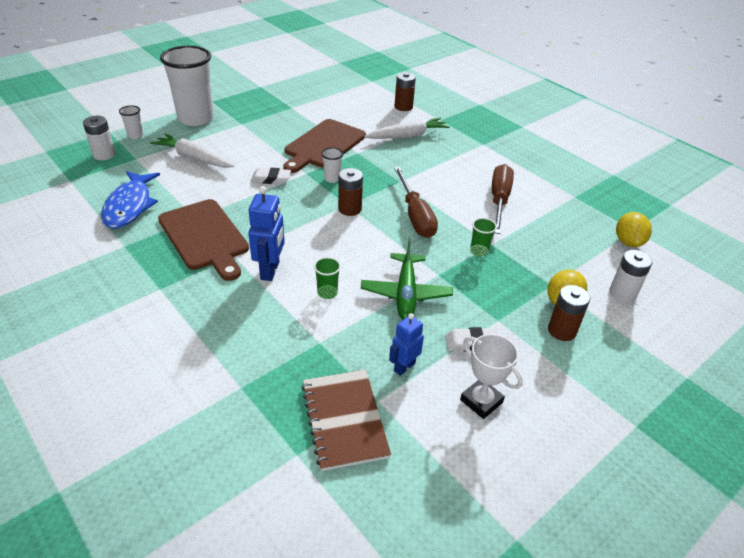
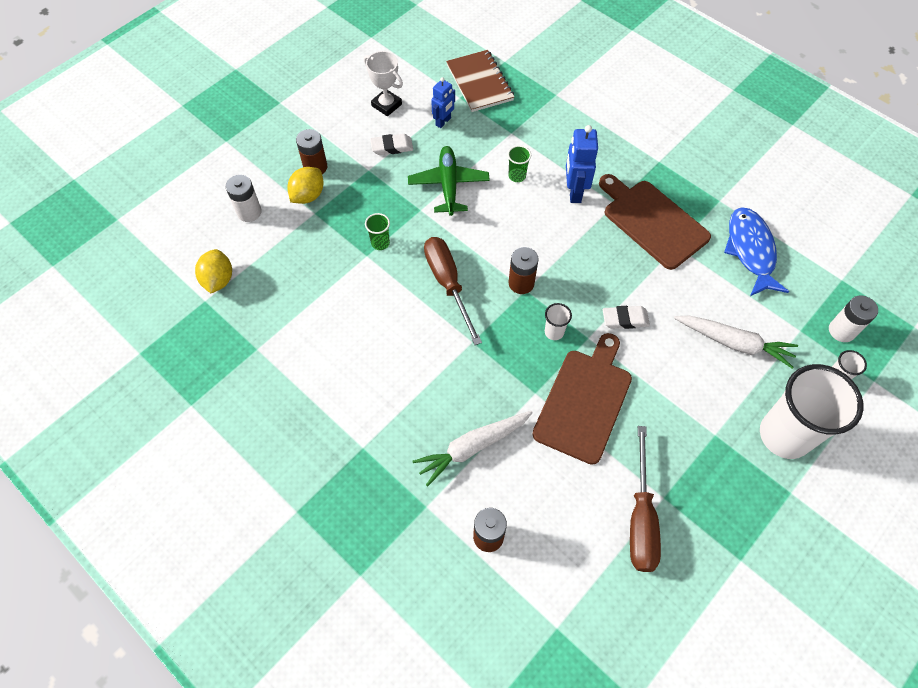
camera: 175 degrees right, 20 degrees up
brown screwdriver [492,164,514,234] -> brown screwdriver moved to [630,426,661,572]

